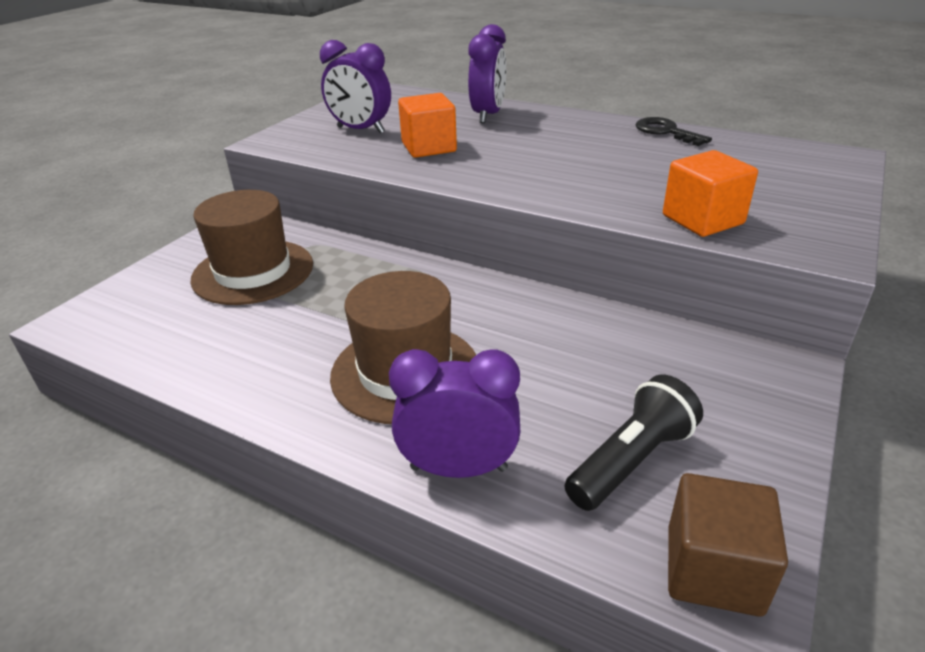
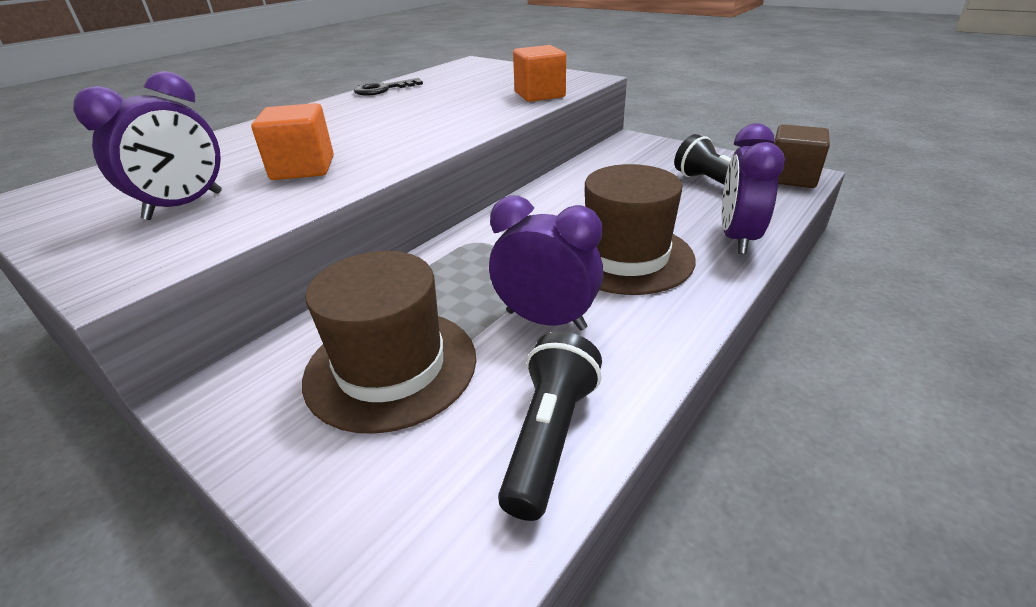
camera: 80 degrees left, 0 degrees up
purple clock [468,24,506,123] -> purple clock moved to [489,196,603,330]
none -> black flashlight [498,331,602,521]

